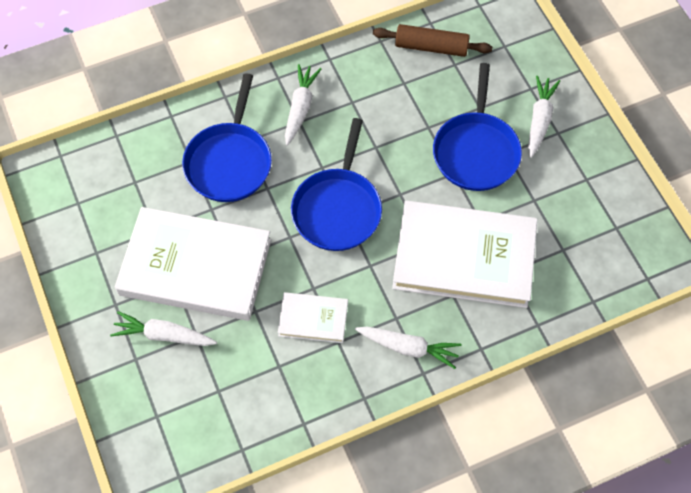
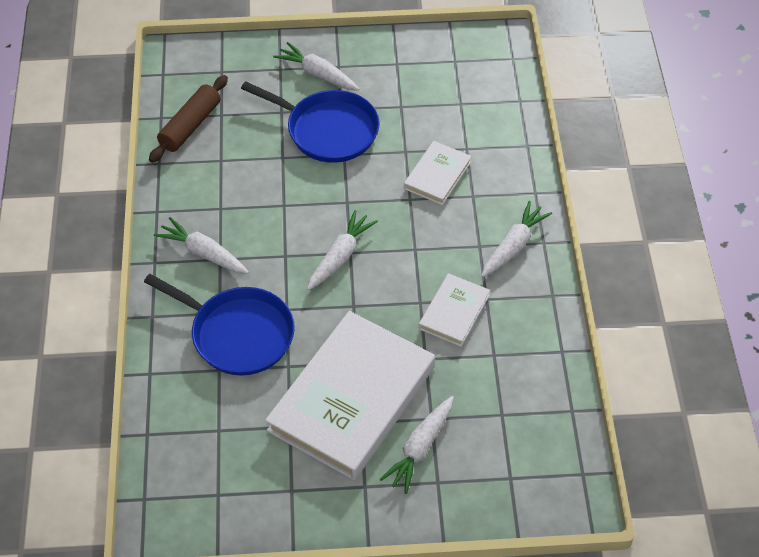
camera: 70 degrees left, 10 degrees down
blue pan [291,118,382,251] -> white carrot [307,210,378,290]
white book [392,201,537,308] -> white book [404,141,472,205], size x0.47

